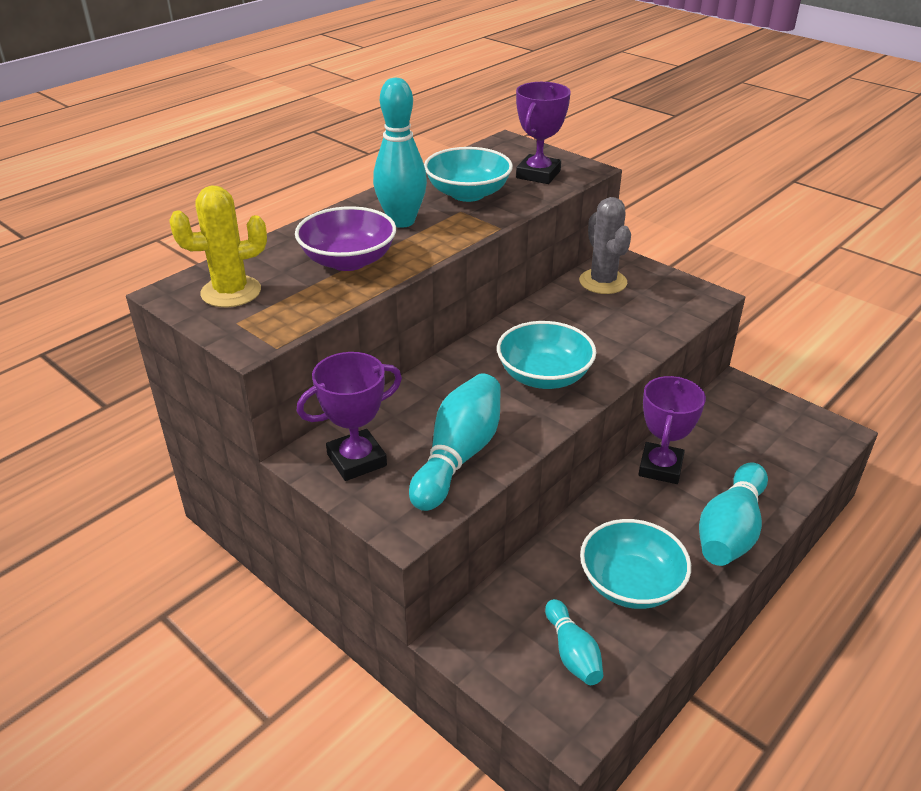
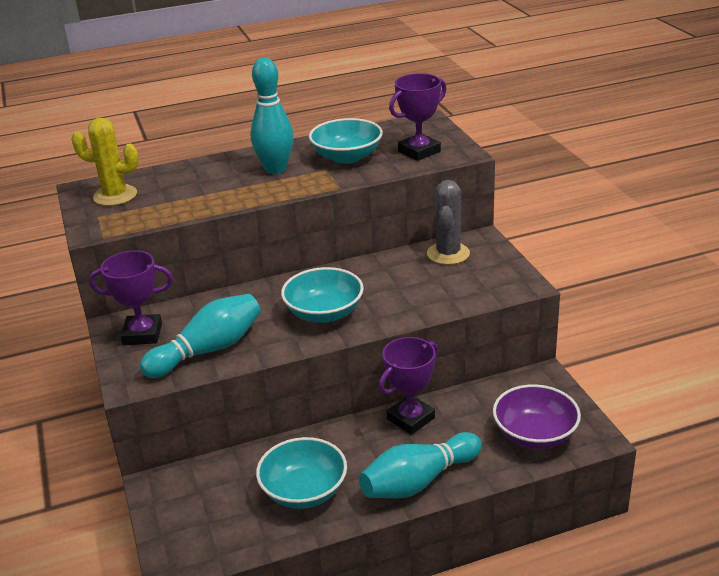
camera: 30 degrees right, 5 degrees down
purple bowl [295,206,396,271] -> purple bowl moved to [493,384,581,449]
turquoise bowling pin [545,599,603,685] -> none

